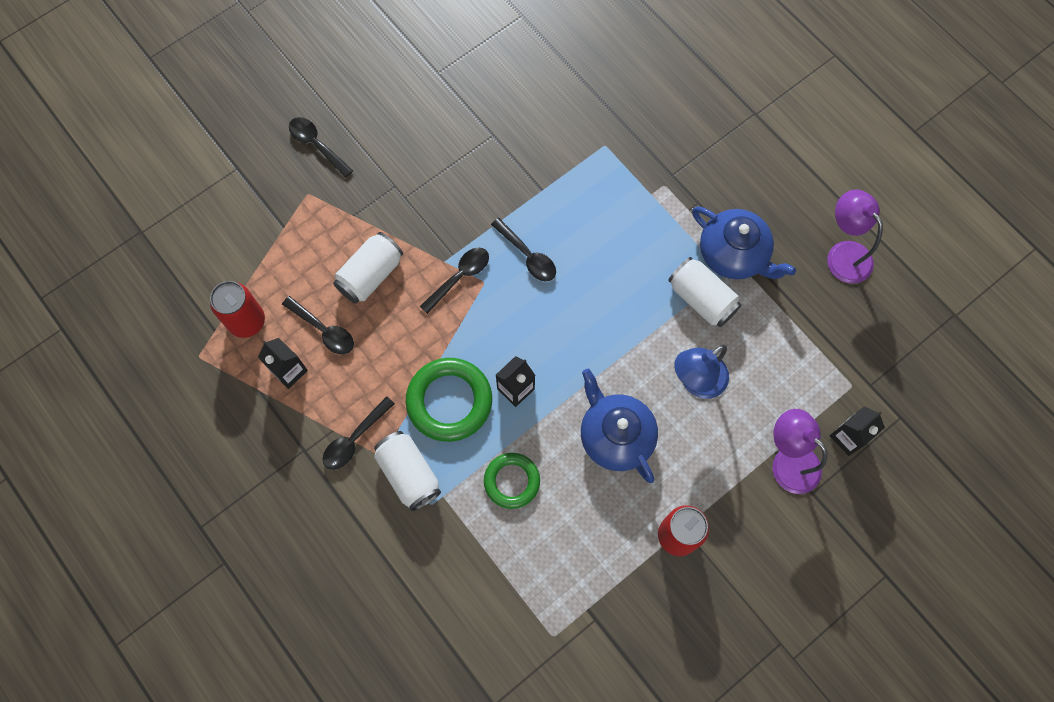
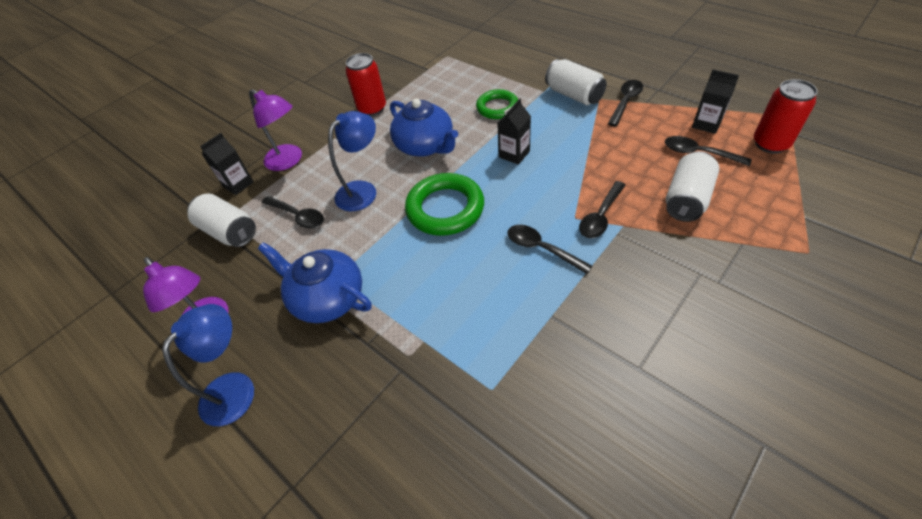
camera: 175 degrees right, 20 degrees down
black spoon [289,117,353,178] -> black spoon moved to [261,196,324,229]
green ring [406,358,492,442] -> green ring moved to [405,173,484,236]
white can [668,257,742,327] -> white can moved to [187,194,256,247]
none -> blue lamp [162,304,254,426]

